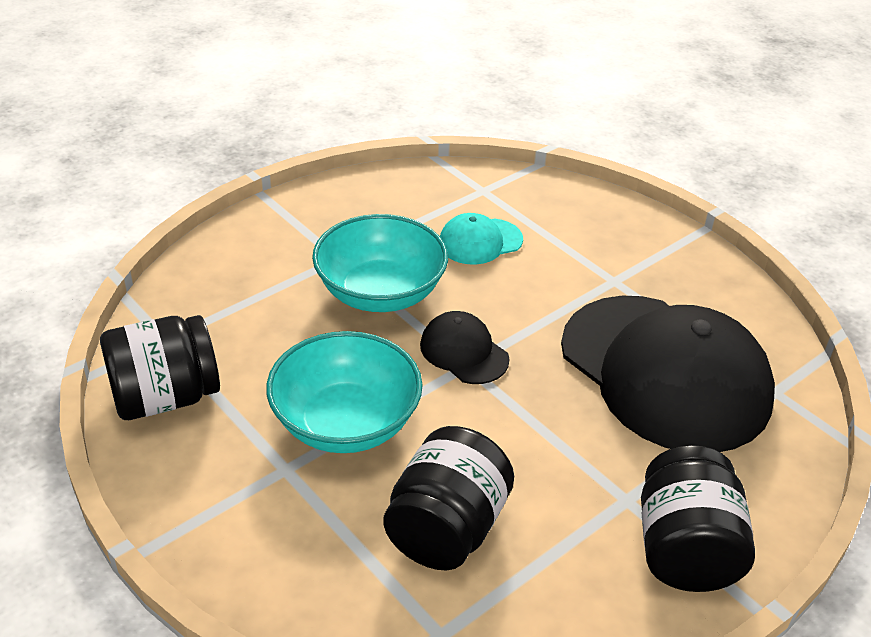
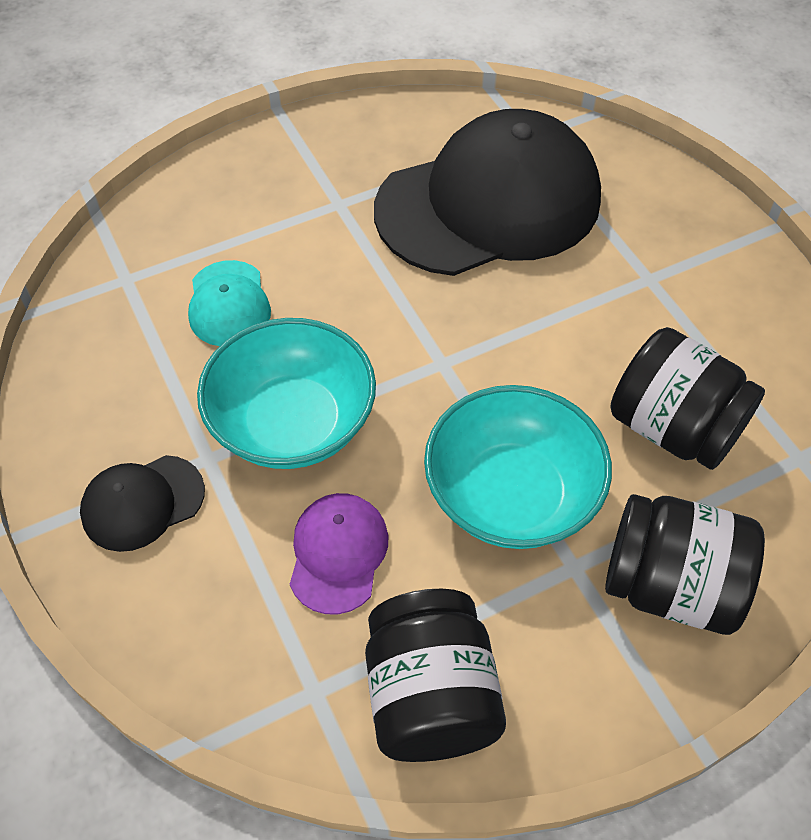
camera: 75 degrees left, 15 degrees up
black cap [420,311,510,384] -> black cap moved to [80,455,205,552]
black jar [641,445,755,592] -> black jar moved to [605,494,765,635]
none -> purple cap [290,493,388,614]

